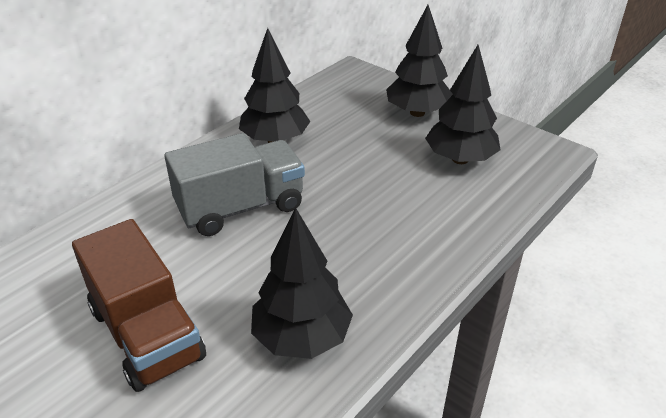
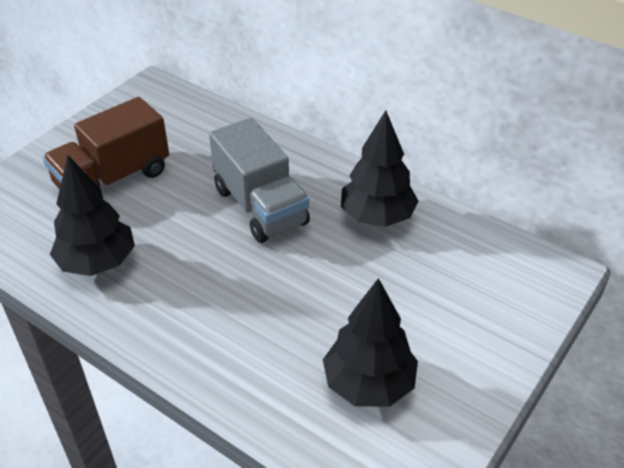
camera: 85 degrees right, 5 degrees up
black tree [386,5,453,117] -> none

